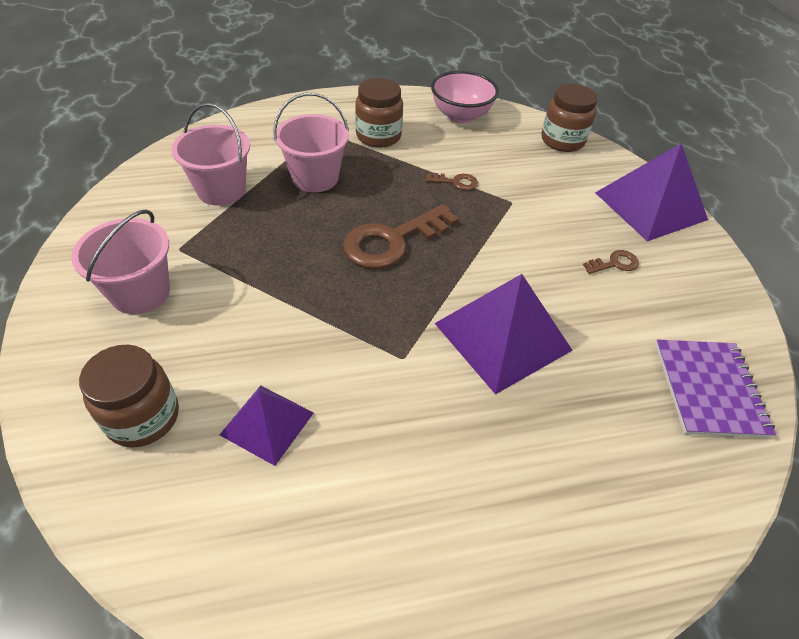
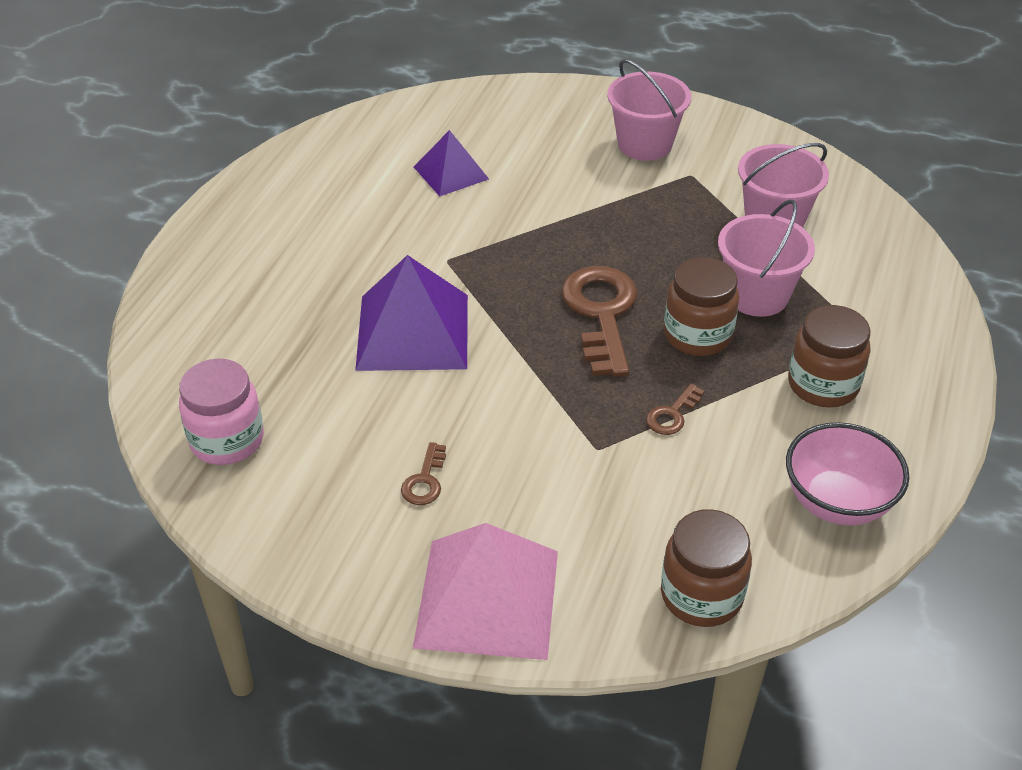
camera: 125 degrees right, 5 degrees down
brown jar [79,345,179,447] -> brown jar moved to [664,257,739,356]
purple pyramid [595,143,708,241] -> pink pyramid [413,523,558,660]
purple notebook [655,339,776,438] -> pink jar [179,359,264,465]

